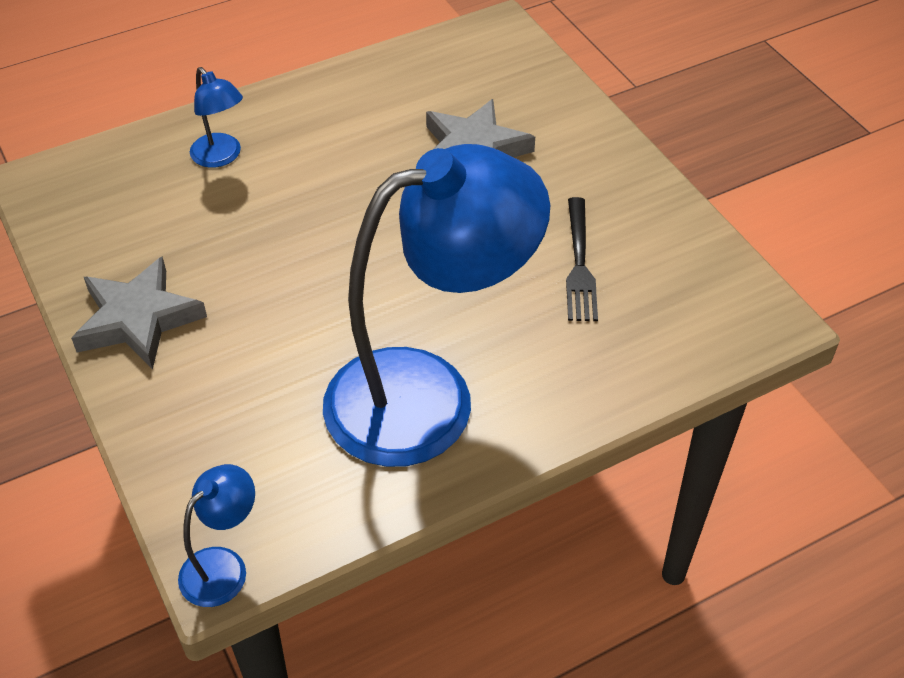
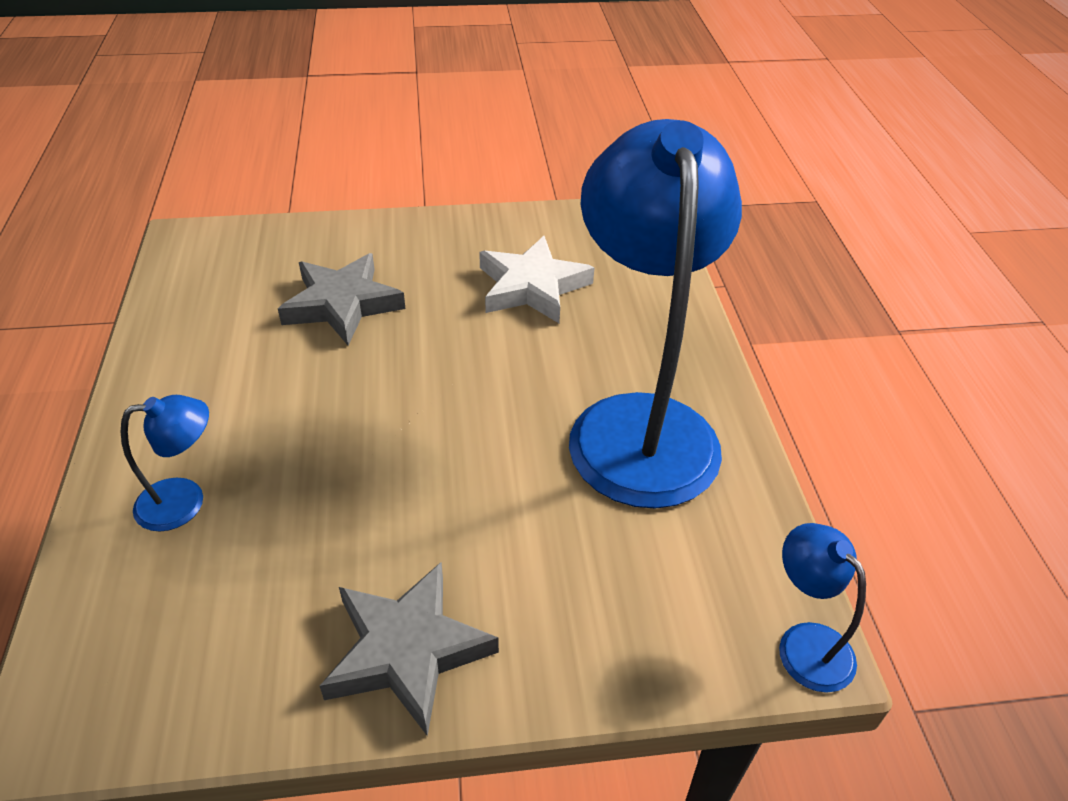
camera: 70 degrees left, 5 degrees down
black fork [566,197,598,321] -> white star [479,236,595,323]

